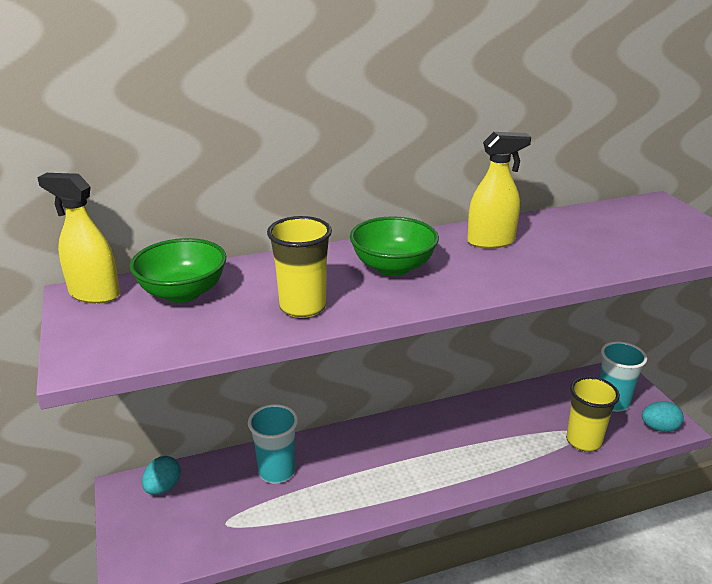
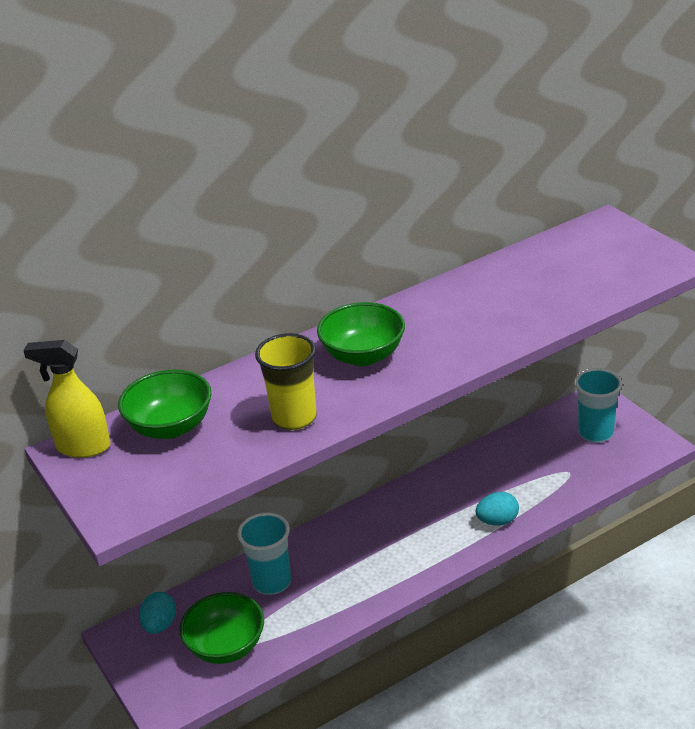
camera: 10 degrees left, 5 degrees up
yellow spray bottle [467,132,531,249] -> none
yellow cup [566,376,620,452] -> none
turquoise egg [642,401,684,432] -> turquoise egg moved to [476,492,519,525]
none -> green bowl [179,592,264,664]

